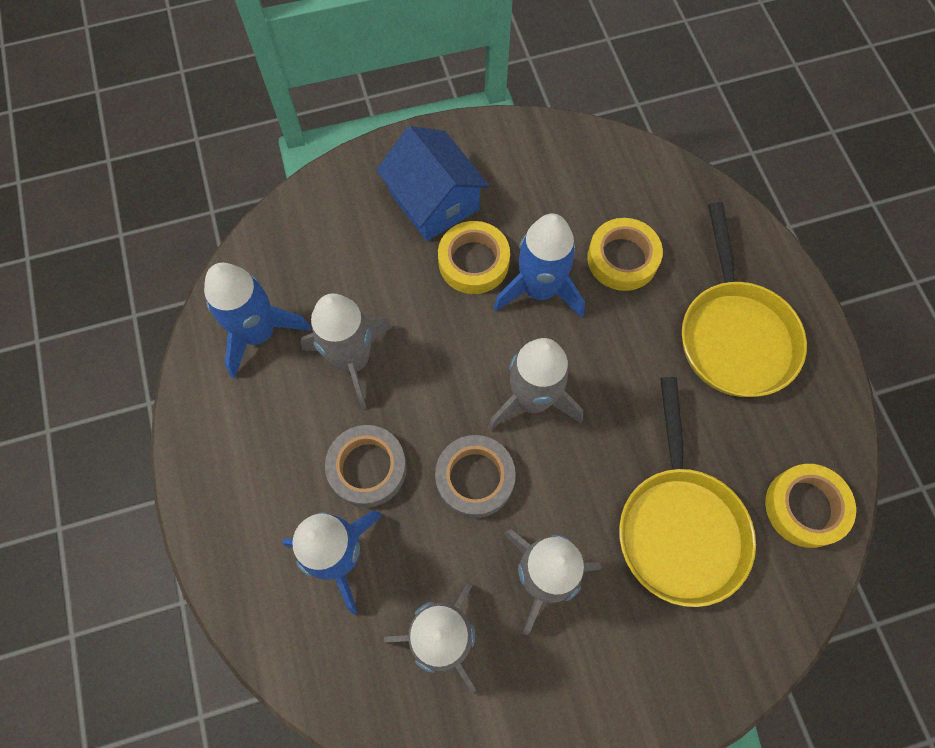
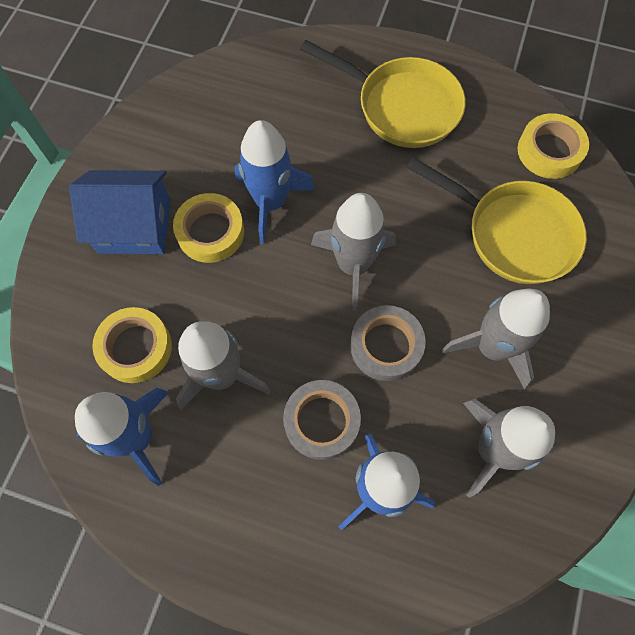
camera: 55 degrees left, 0 degrees up
yellow tape [587,218,663,291] -> yellow tape moved to [92,307,172,383]

